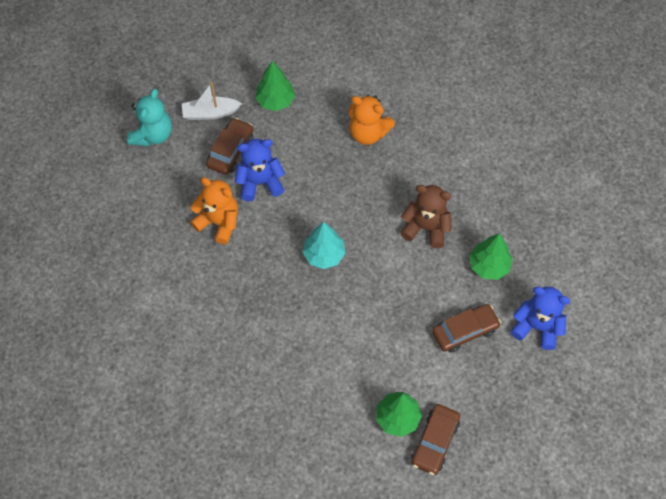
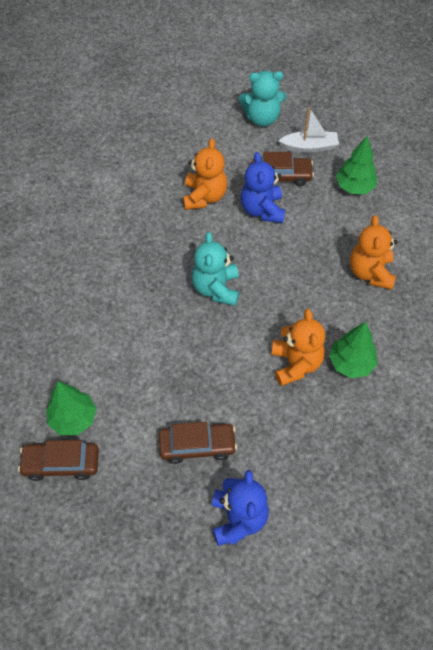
camera: 65 degrees right, 5 degrees down
white boat [182,82,242,120] -> white boat turned 120 degrees clockwise [279,107,339,153]
blue teddy bear [235,139,285,201] -> blue teddy bear turned 150 degrees counterclockwise [241,152,285,223]
turquoise tree [303,222,345,269] -> turquoise teddy bear [192,232,239,306]
brown teddy bear [401,185,452,248] -> orange teddy bear [271,309,325,386]
brown car [432,304,501,353] -> brown car turned 45 degrees counterclockwise [159,422,237,464]
green tree [469,233,512,280] -> green tree moved to [329,322,378,378]

